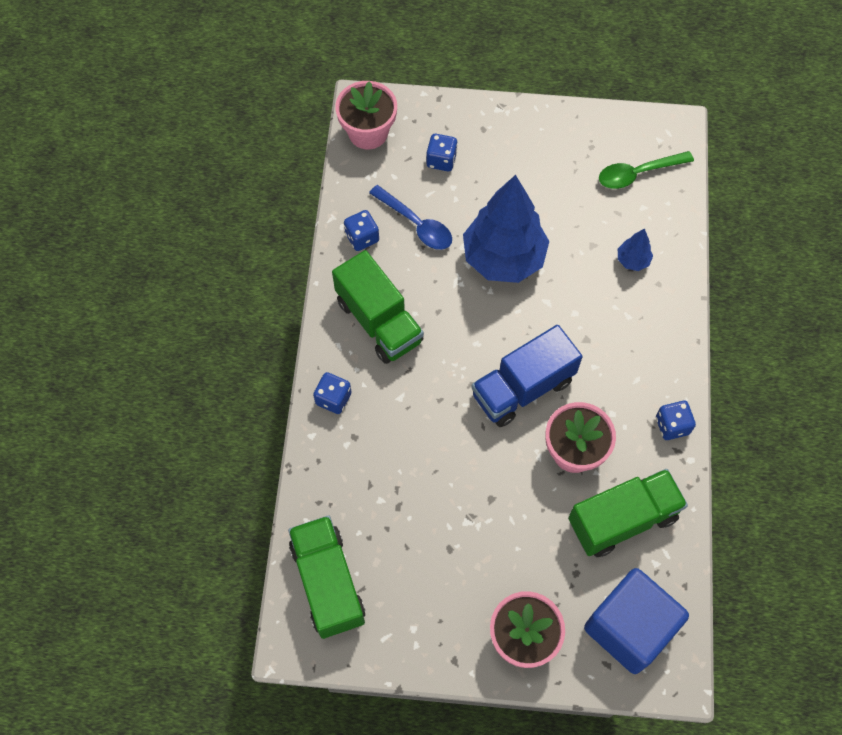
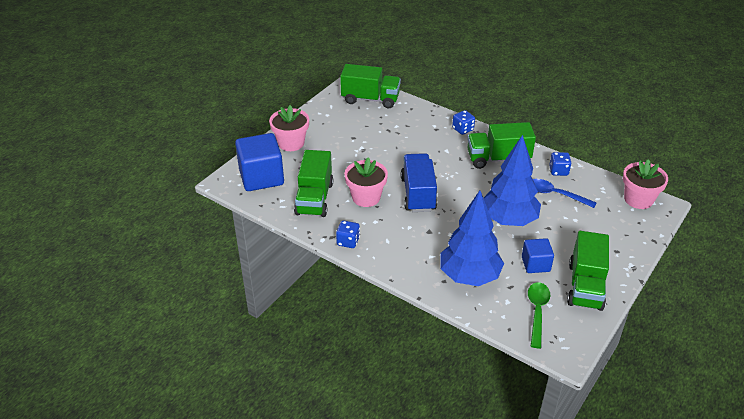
camera: 120 degrees right, 25 degrees down
blue spoon [369,185,452,250] -> blue spoon turned 45 degrees clockwise [533,179,597,208]
blue dice [426,134,458,171] -> none
blue tree [618,228,653,271] -> blue tree [440,191,504,286], size x2.38
none -> blue cube [522,238,554,273]
none -> green truck [567,231,609,311]

